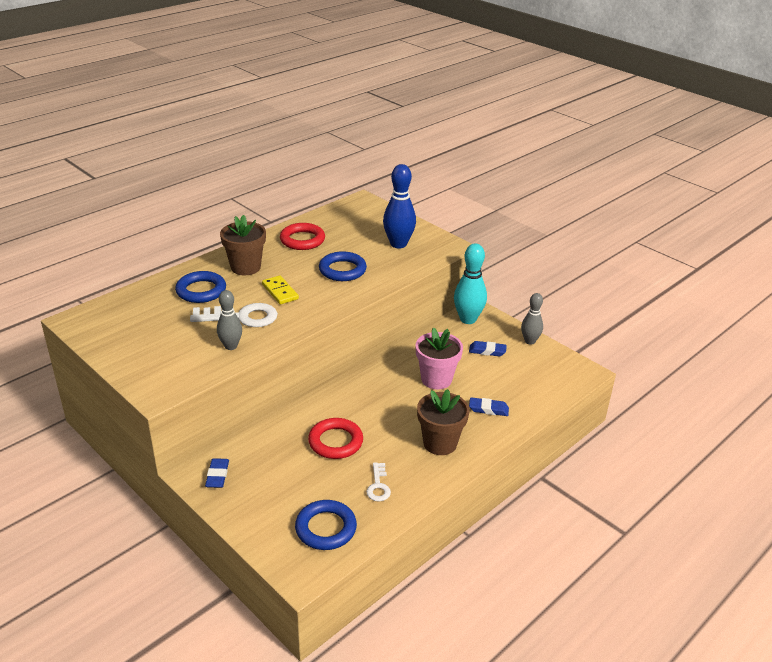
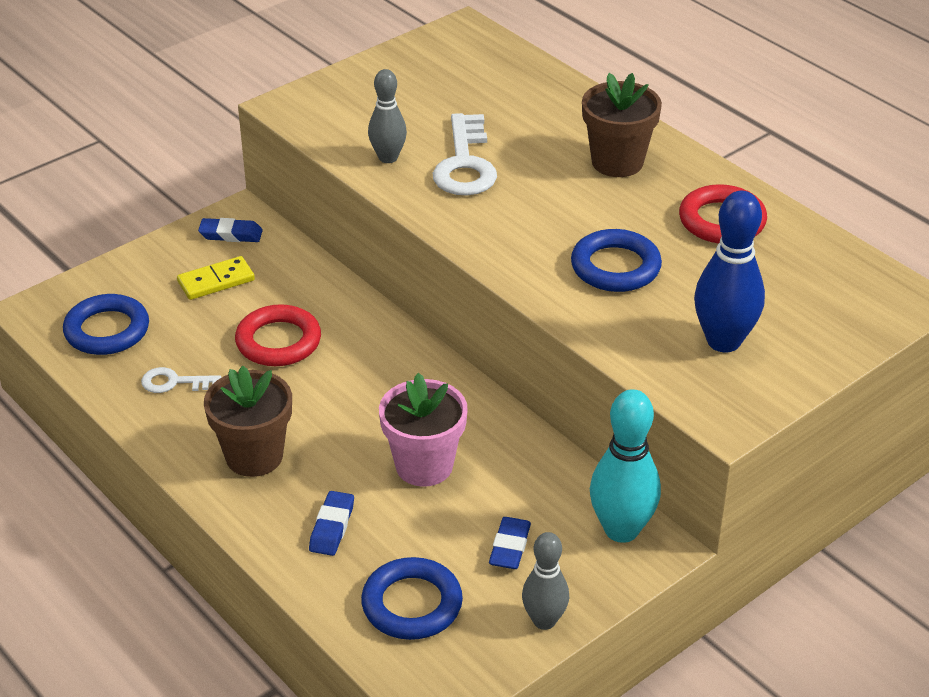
camera: 95 degrees right, 5 degrees up
blue ring [175,271,226,303] -> blue ring moved to [361,557,463,640]
yellow domino [262,275,299,304] -> yellow domino moved to [177,256,255,300]

